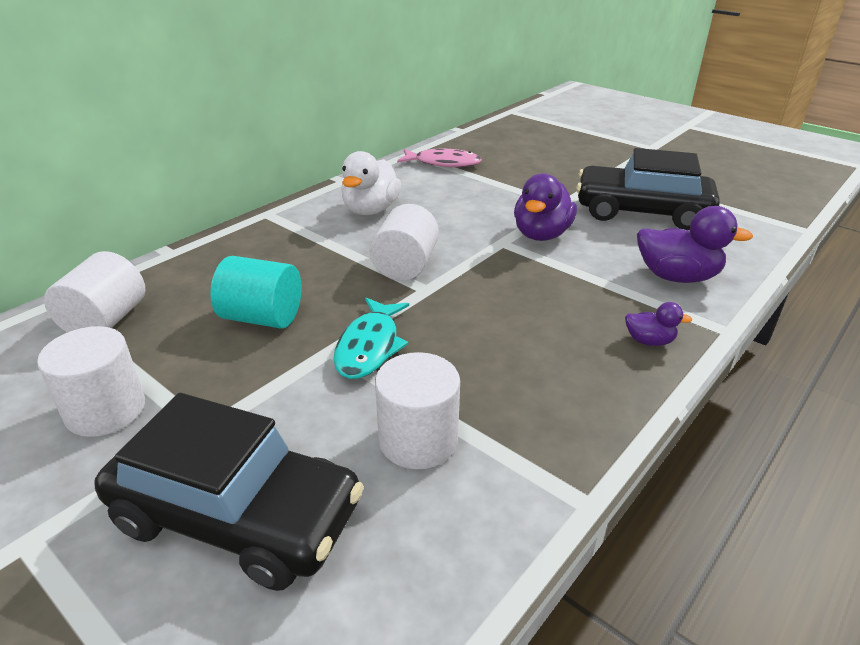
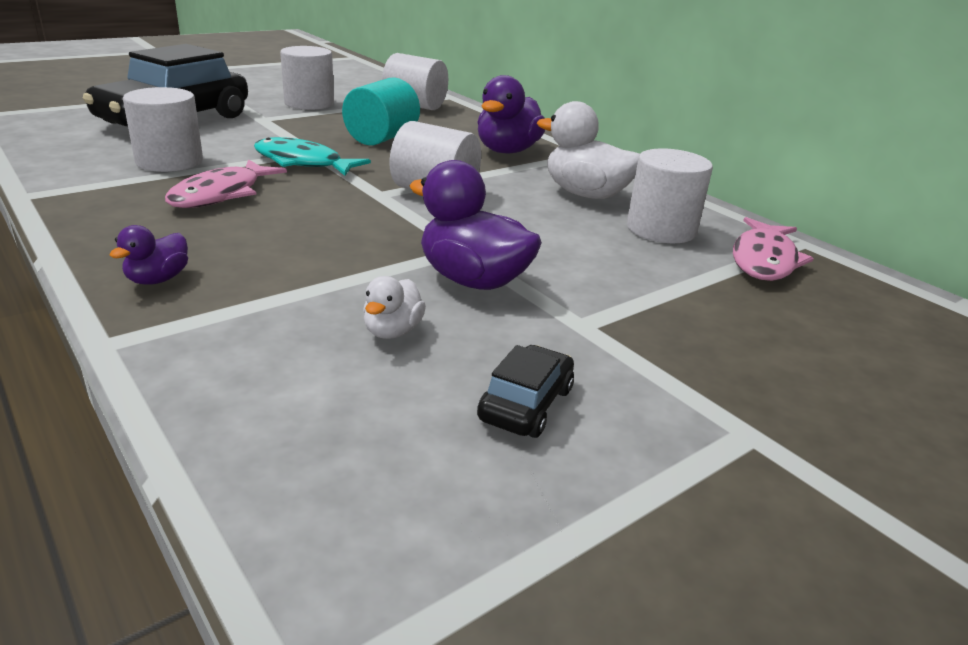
camera: 100 degrees right, 5 degrees down
black car [576,148,720,230] -> black car [477,345,574,438], size x0.43
purple duck [637,206,753,283] -> purple duck moved to [478,75,545,153]
none -> pink fish [165,159,287,208]
none -> white duck [363,276,426,339]
none -> white cylinder [627,148,713,243]

